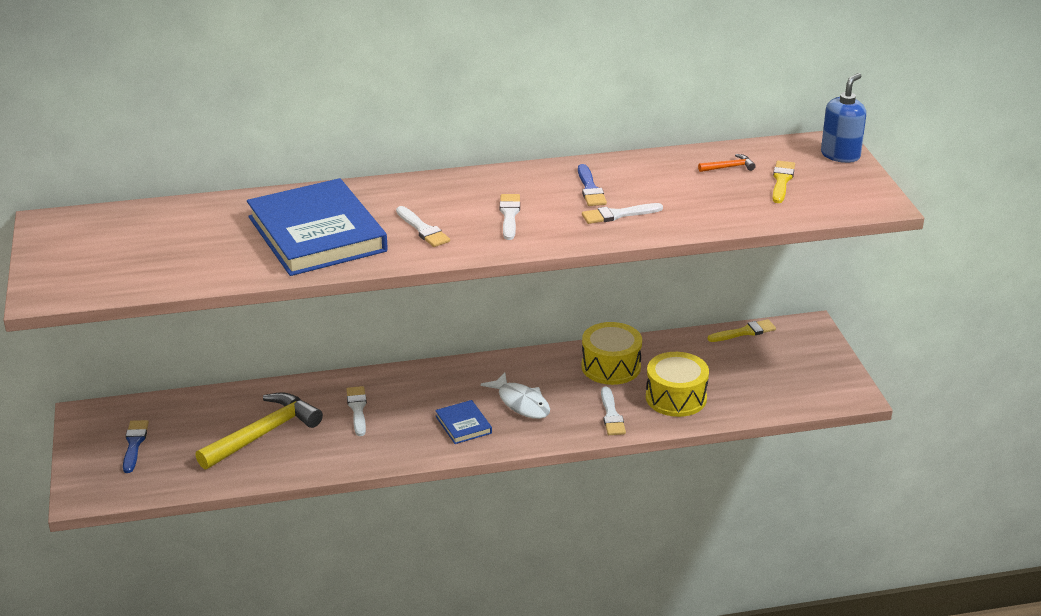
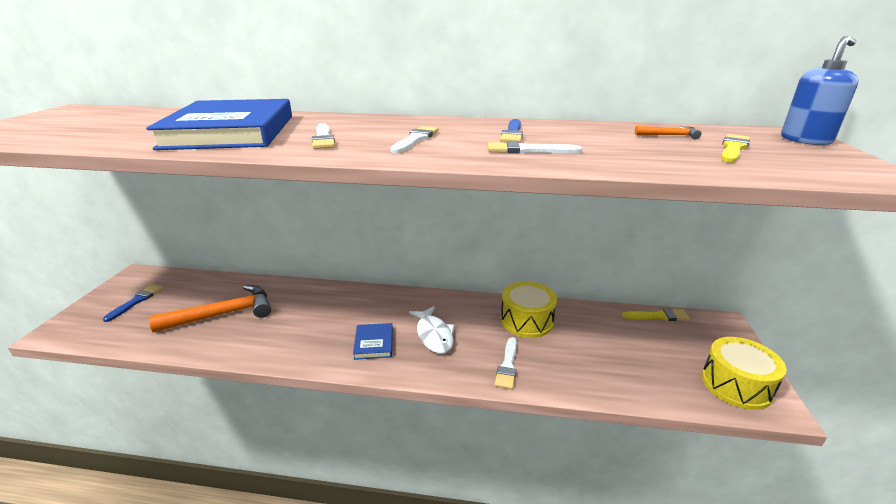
camera: 20 degrees right, 5 degrees down
yellow hammer [195,392,323,469] -> orange hammer [149,285,271,333]
white brush [346,386,367,436] -> none
yellow drum [646,352,709,417] -> yellow drum moved to [702,337,787,410]

